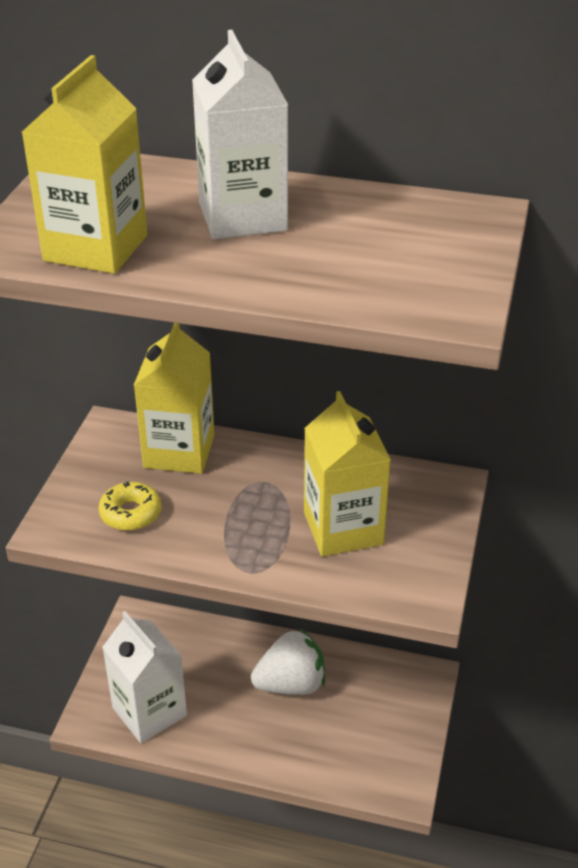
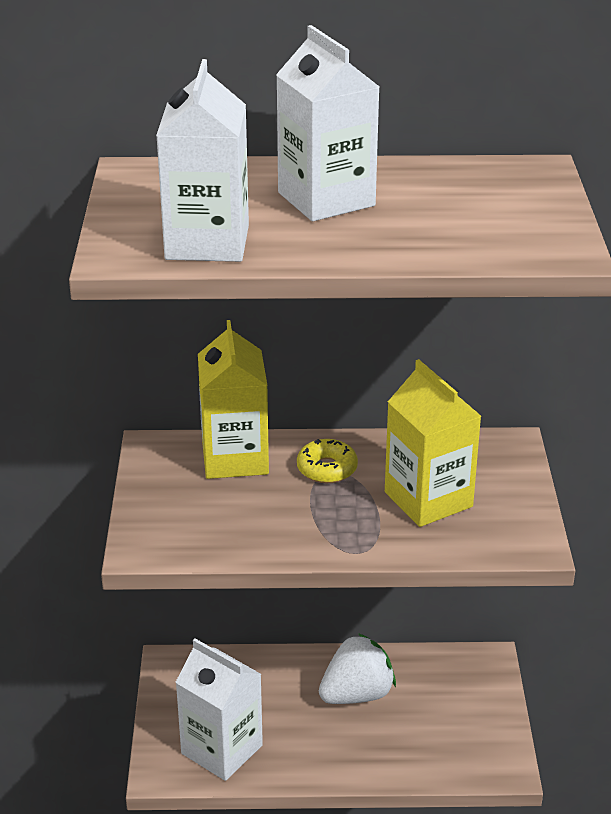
camera: 15 degrees left, 5 degrees down
yellow carton [22,55,147,274] -> white carton [156,59,249,262]
yellow donut [98,481,162,531] -> yellow donut moved to [297,439,358,483]

